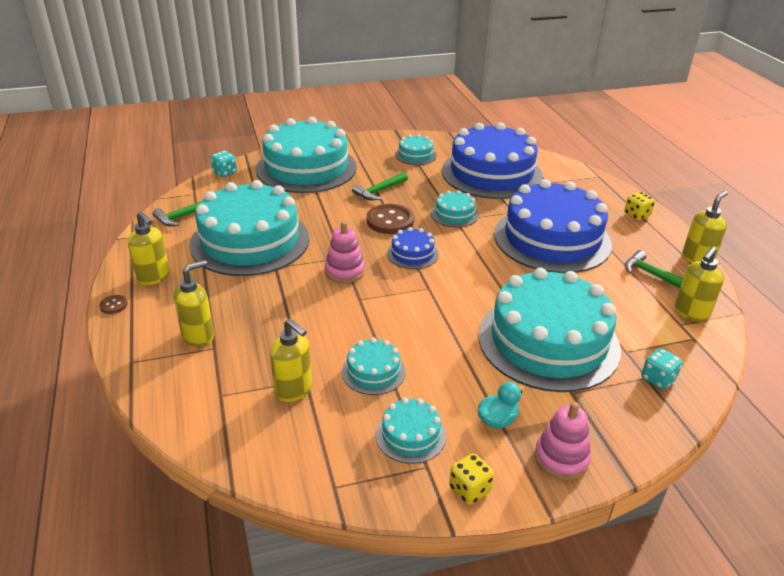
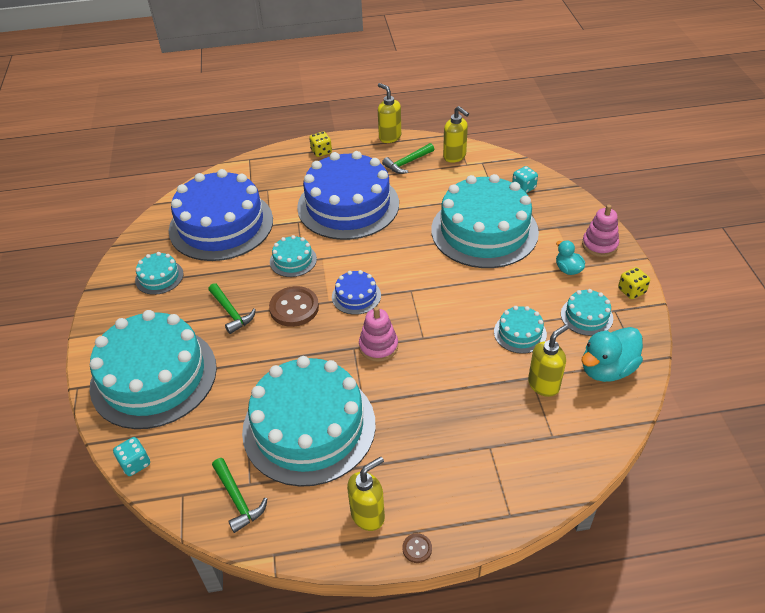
camera: 80 degrees left, 10 degrees up
yellow soap dispenser [174,260,214,347] -> none
none -> turquoise duck [581,327,643,382]

